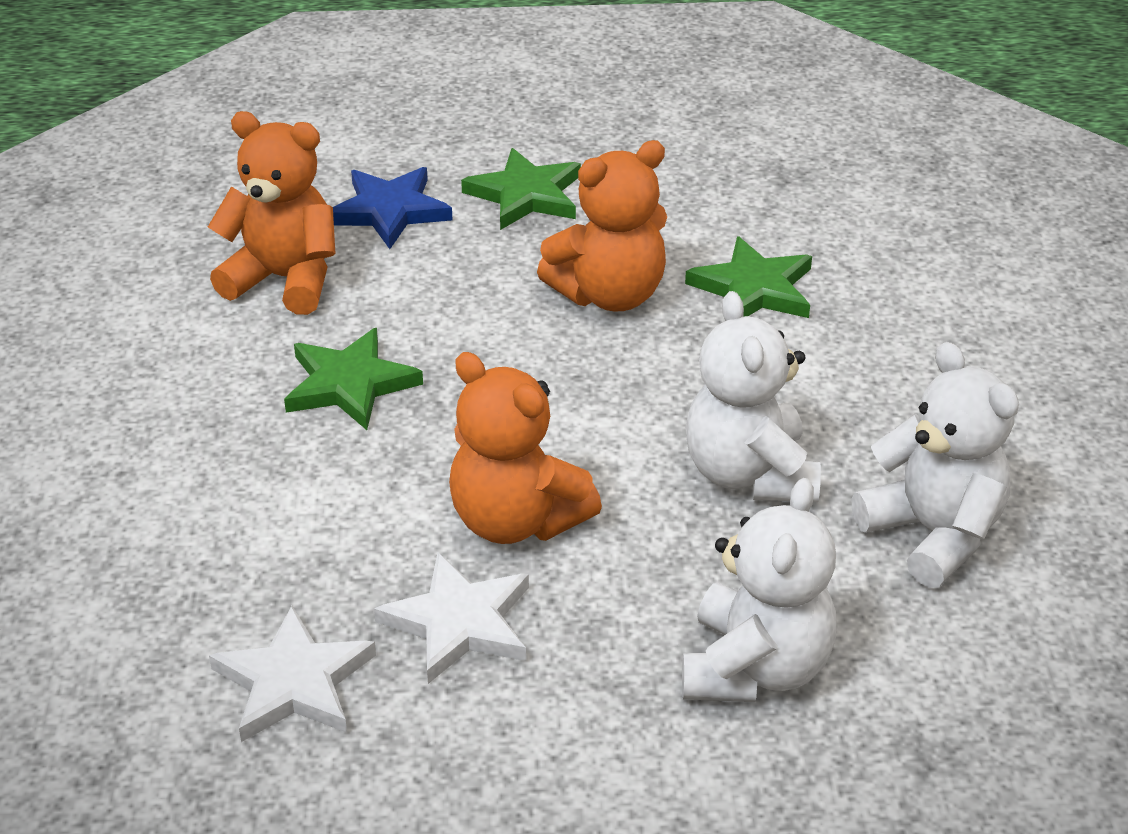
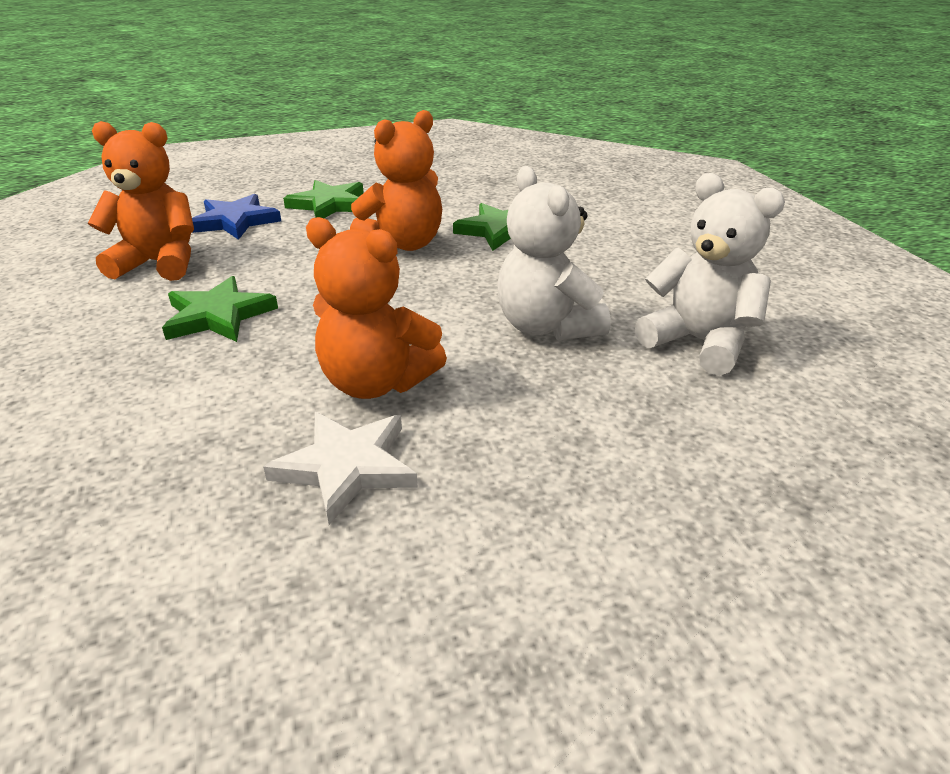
camera: 15 degrees left, 5 degrees down
white star [209,606,376,742] -> none
white teddy bear [682,478,837,702] -> none

